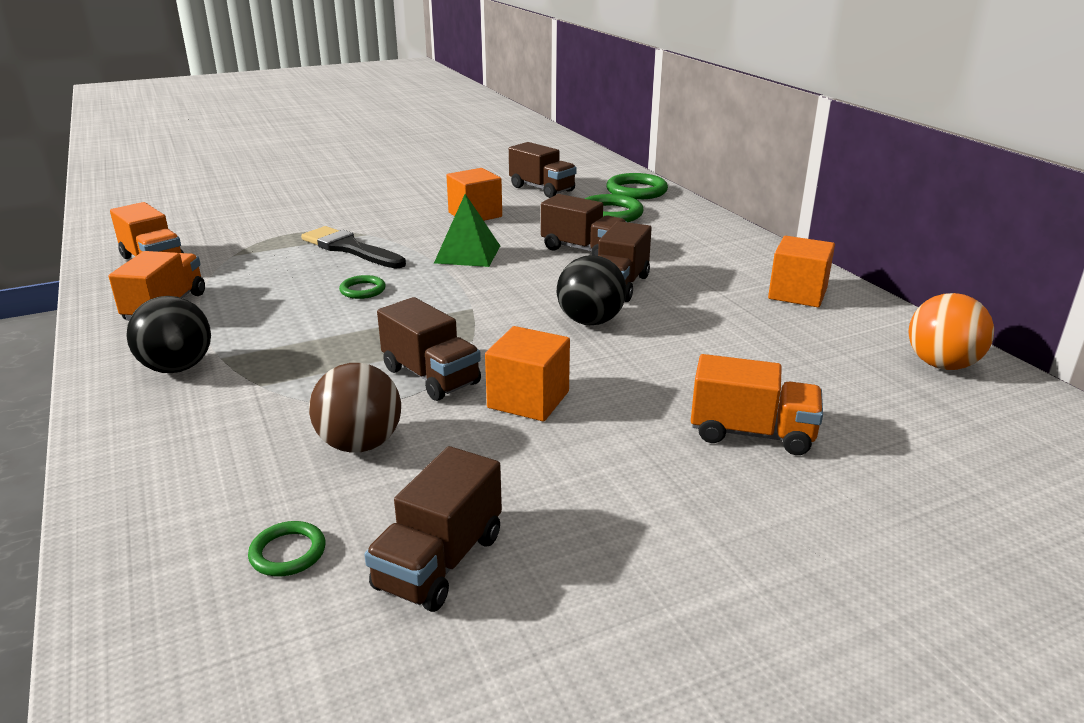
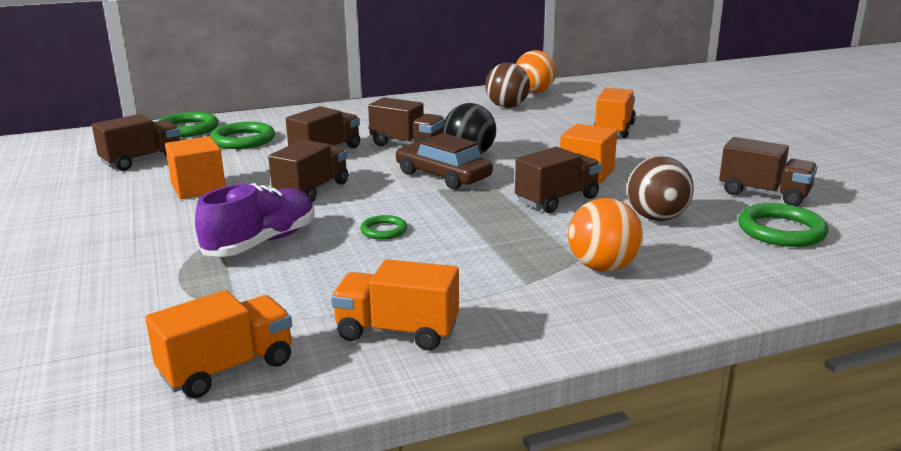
camera: 85 degrees left, 5 degrees down
black ball [126,296,211,373] -> none
green ring [248,521,326,576] -> green ring [738,203,828,247], size x1.78
black brush [301,226,406,269] -> purple shoe [195,183,315,257]
green pyramid [434,194,500,267] -> brown truck [268,140,348,202]
orange cube [768,236,835,307] -> none
none -> brown car [396,133,493,189]
none -> brown ball [485,63,530,108]
none -> orange ball [568,198,643,272]

